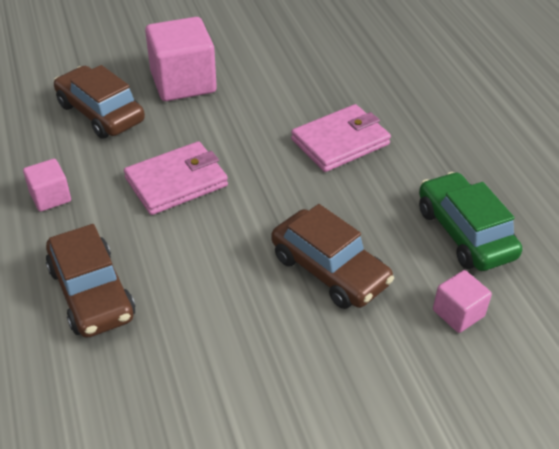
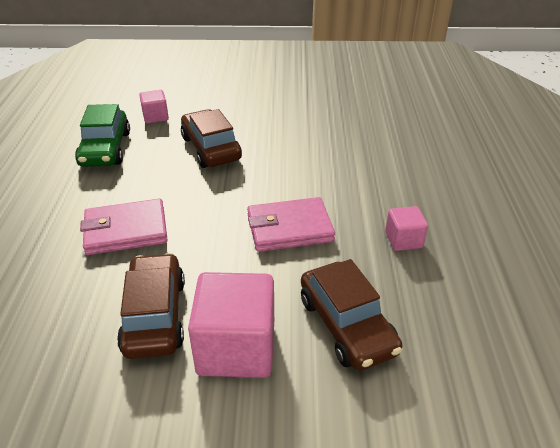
camera: 160 degrees left, 5 degrees down
brown car [46,224,135,338] -> brown car moved to [117,253,185,359]

